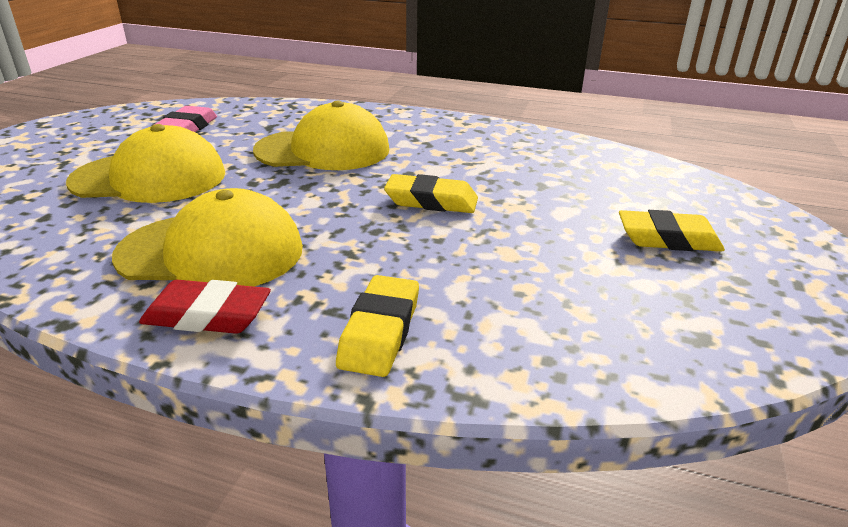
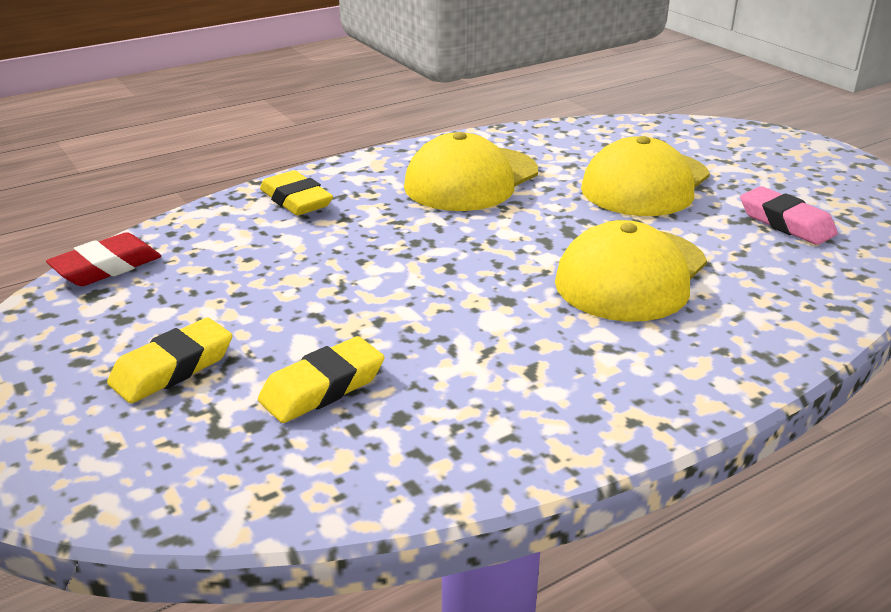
camera: 130 degrees right, 0 degrees up
red eraser [139,280,271,334] -> red eraser moved to [46,232,161,286]
yellow eraser [384,174,478,213] -> yellow eraser moved to [258,336,384,423]

